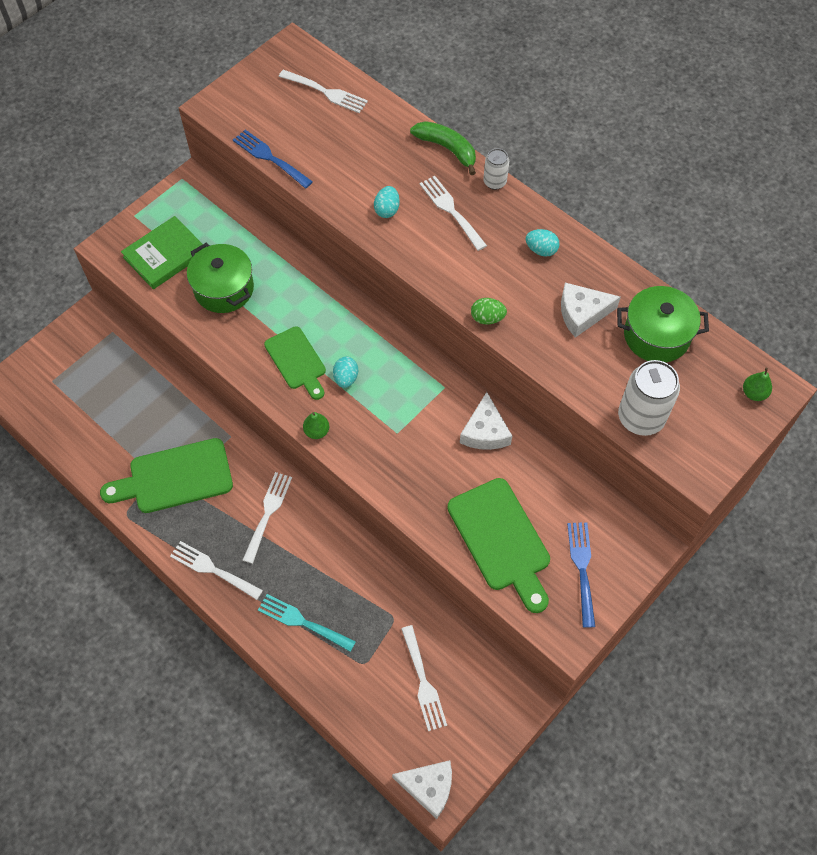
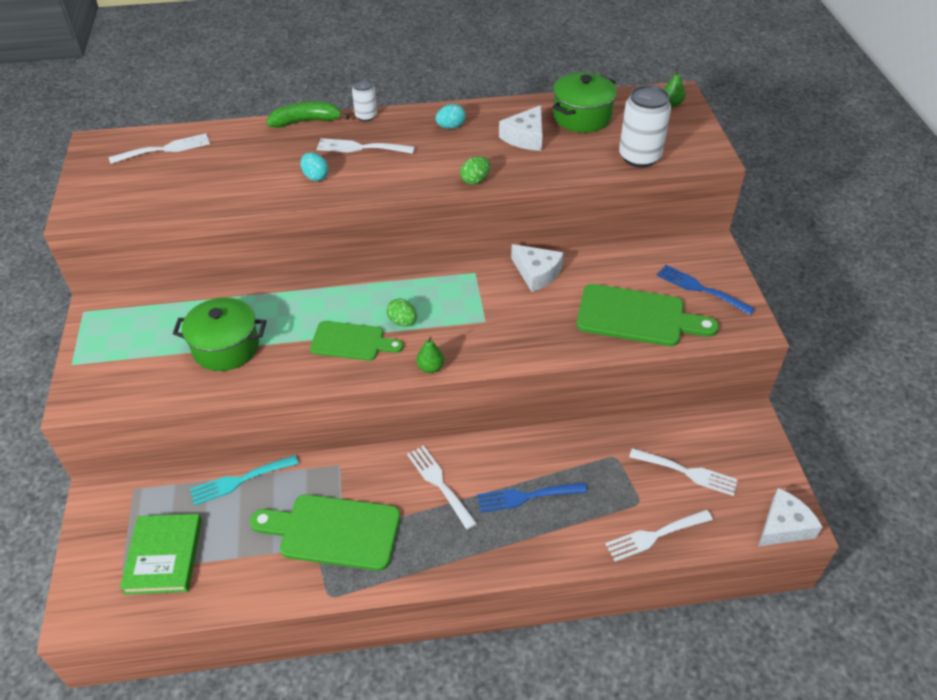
camera: 50 degrees left, 15 degrees down
green cutting board [100,438,233,513] -> green cutting board turned 75 degrees clockwise [250,494,400,571]
green book [121,216,203,289] -> green book moved to [120,514,202,595]
white fork [170,541,263,600] -> white fork moved to [605,510,713,562]
blue fork [233,130,313,188] -> blue fork moved to [477,482,587,512]
turquoise fork [258,594,356,652] -> turquoise fork moved to [190,455,299,506]
turquoise egg [333,357,358,388] -> green egg [387,298,417,326]

